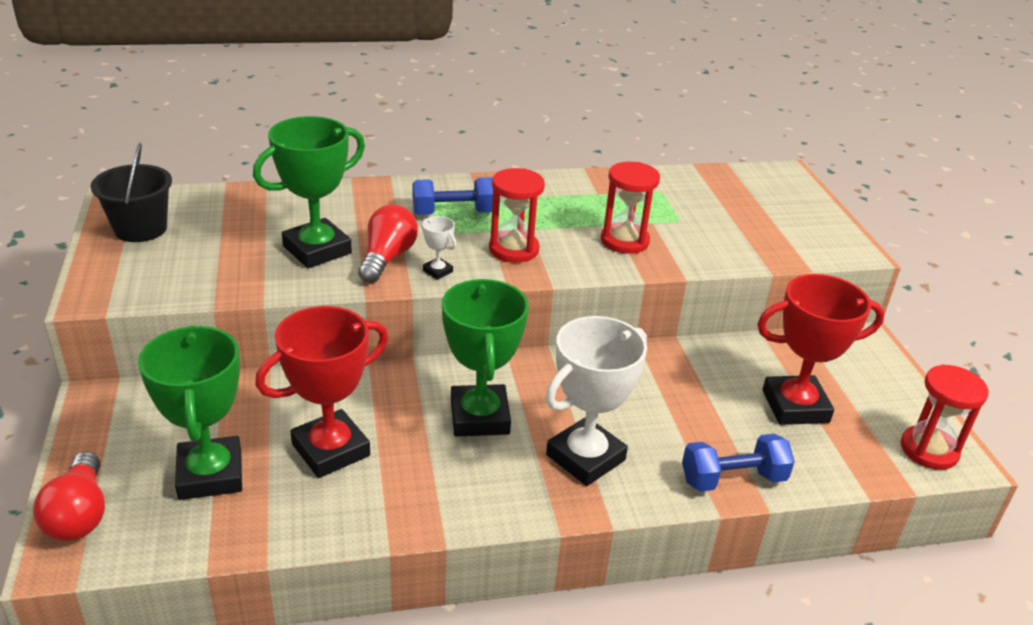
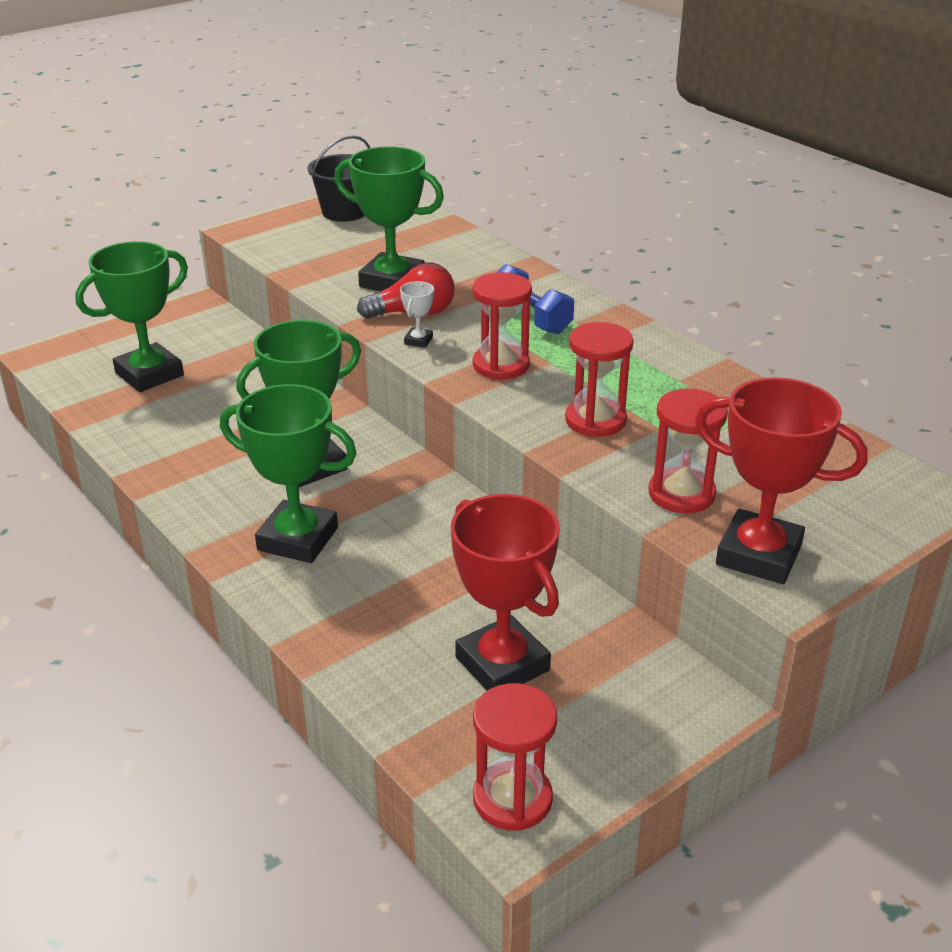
camera: 65 degrees right, 0 degrees up
red light bulb [33,451,105,541] -> none
red trophy [255,306,388,478] -> red trophy moved to [695,377,868,584]
white trophy [545,316,647,486] -> green trophy [220,384,357,563]
blue dumbbell [682,434,795,492] -> none
none -> red hourglass [649,388,728,513]

